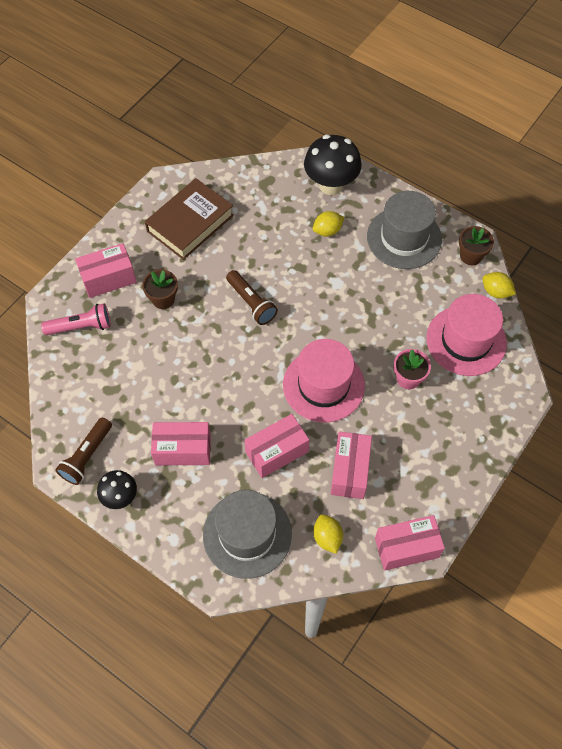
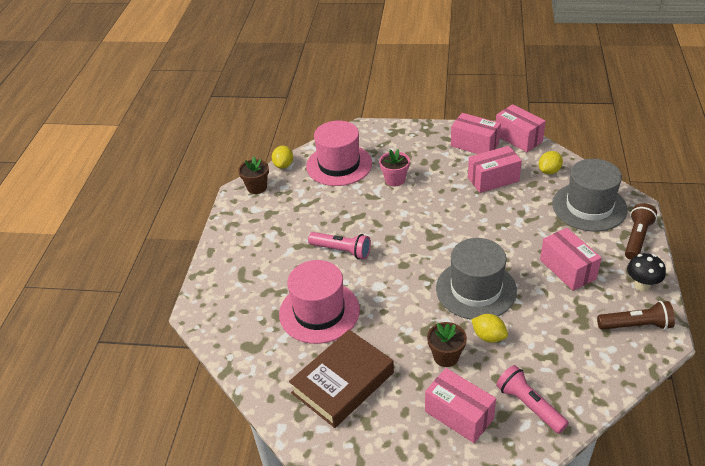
camera: 115 degrees left, 20 degrees down
brown book [145,178,234,260] -> brown book turned 60 degrees counterclockwise [289,330,394,428]
brown flashlight [226,270,278,325] -> brown flashlight moved to [625,203,657,260]
pink box [245,414,309,478] -> pink box moved to [451,113,501,154]
pink hat [283,339,365,423] -> pink hat moved to [279,260,360,344]
black mushroom [304,135,362,195] -> none
yellow lemon [313,211,344,236] -> yellow lemon moved to [471,314,508,343]
grey hat [367,191,442,269] -> grey hat moved to [436,238,517,320]
none -> pink flashlight [308,232,371,259]

